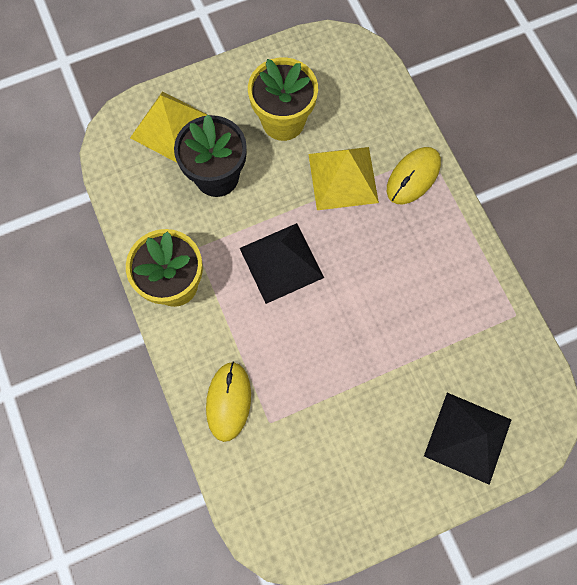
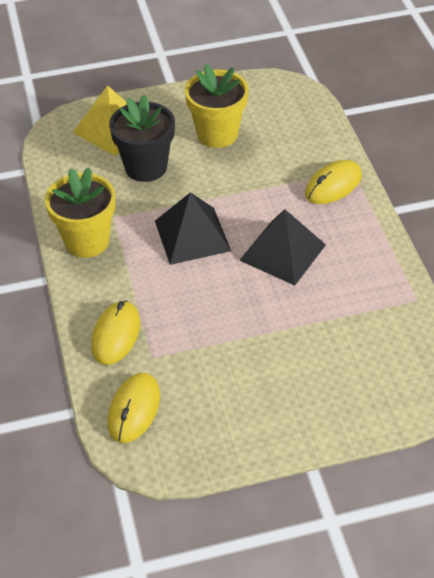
camera: 10 degrees right, 25 degrees down
yellow pyramid [309,147,379,210] -> none
black pyramid [424,393,511,485] -> black pyramid moved to [239,209,326,285]
none -> yellow mouse [108,373,160,443]

